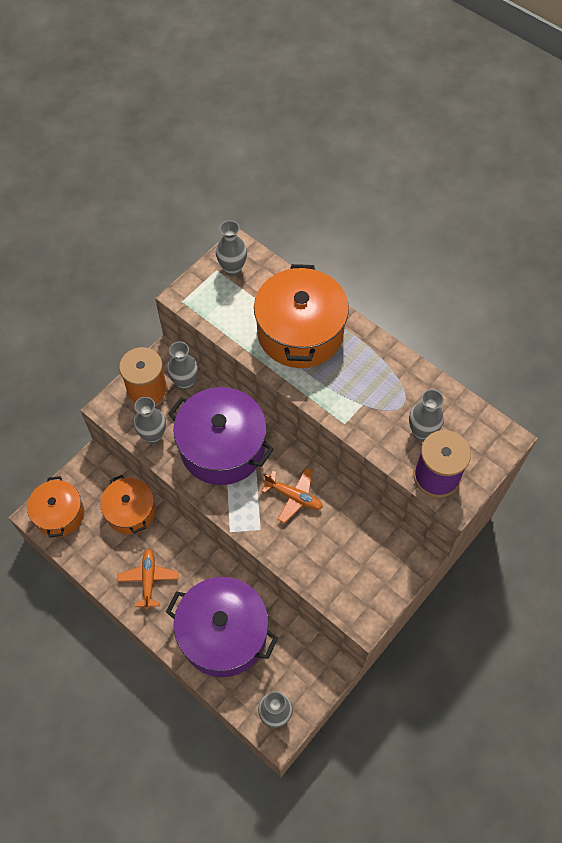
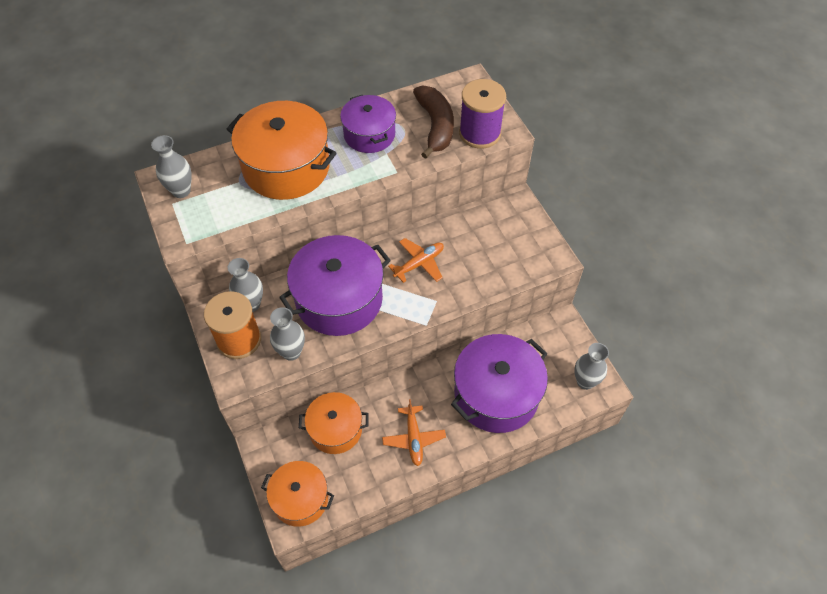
camera: 65 degrees left, 5 degrees down
orange plane [118,549,179,610] -> orange plane turned 120 degrees counterclockwise [382,399,446,466]
grey vase [409,389,444,441] -> brown banana [413,86,454,159]
none -> purple pot [340,95,396,153]

